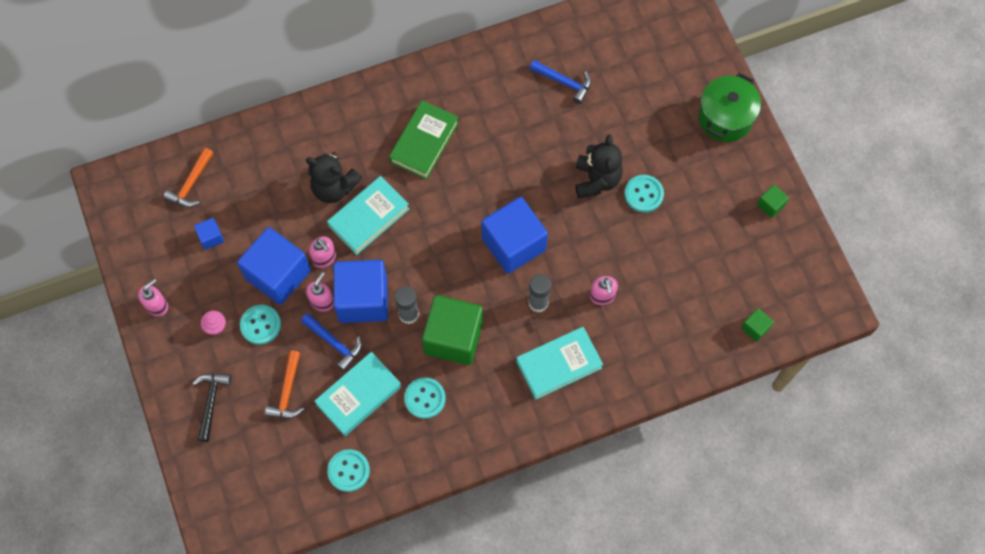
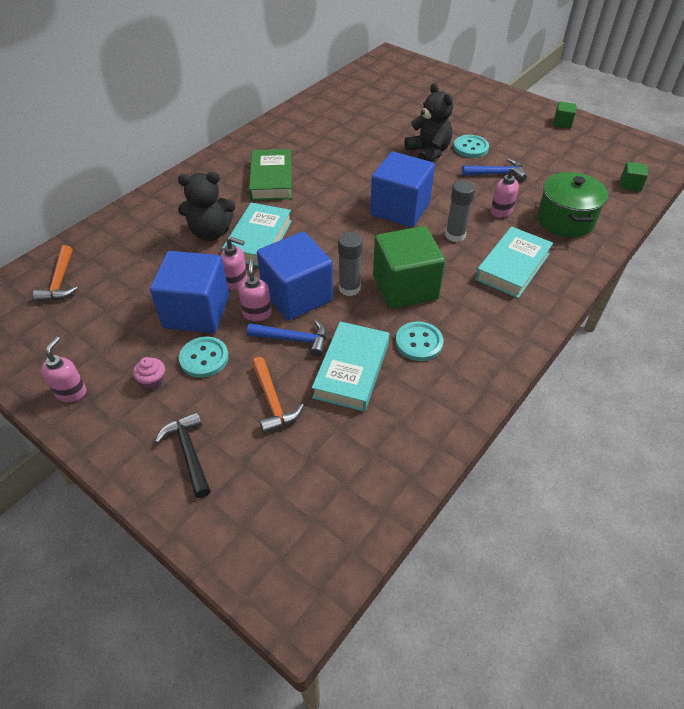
camera: 30 degrees left, 20 degrees down
blue cube [194,218,224,250] -> none
turquoise button [327,449,370,492] -> none
blue hammer [530,60,591,104] -> blue hammer moved to [462,158,527,182]
green pot [698,73,761,142] -> green pot moved to [537,172,608,237]

